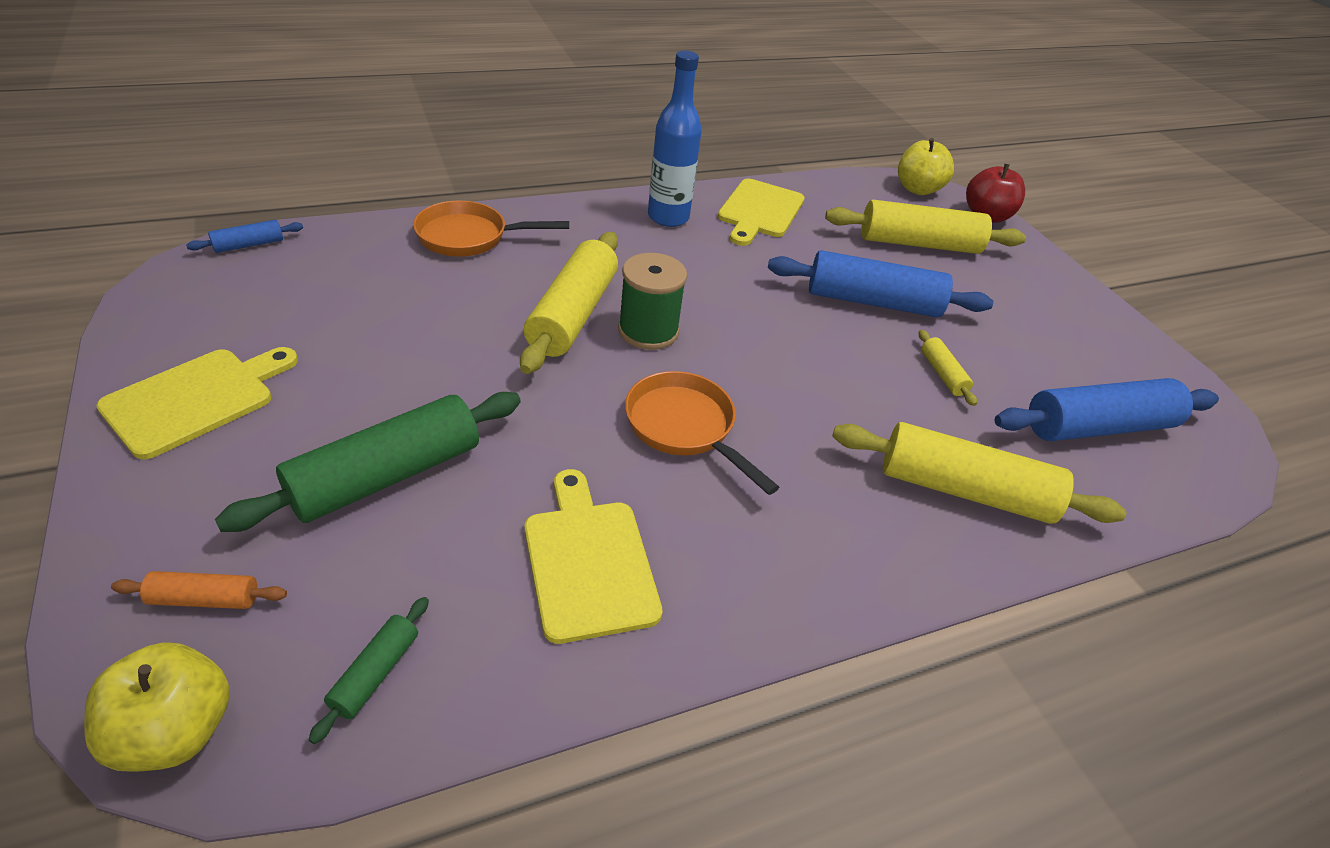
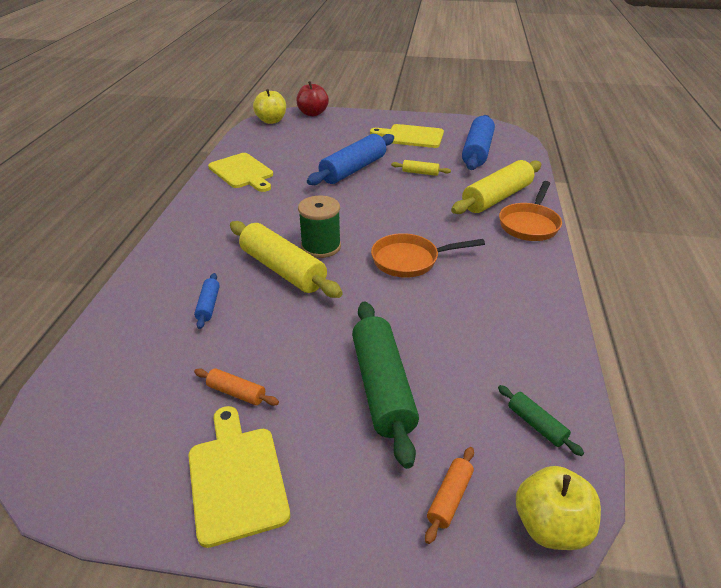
camera: 55 degrees left, 5 degrees down
blue rolling pin [186,220,303,253] -> blue rolling pin moved to [194,273,220,329]
orange pan [413,201,569,257] -> orange pan moved to [499,181,562,241]
yellow cutting board [525,469,663,644] -> yellow cutting board moved to [370,124,444,148]
blue bottle [648,51,702,227] -> none
yellow rolling pin [825,200,1026,254] -> none
none -> orange rolling pin [194,368,279,406]

